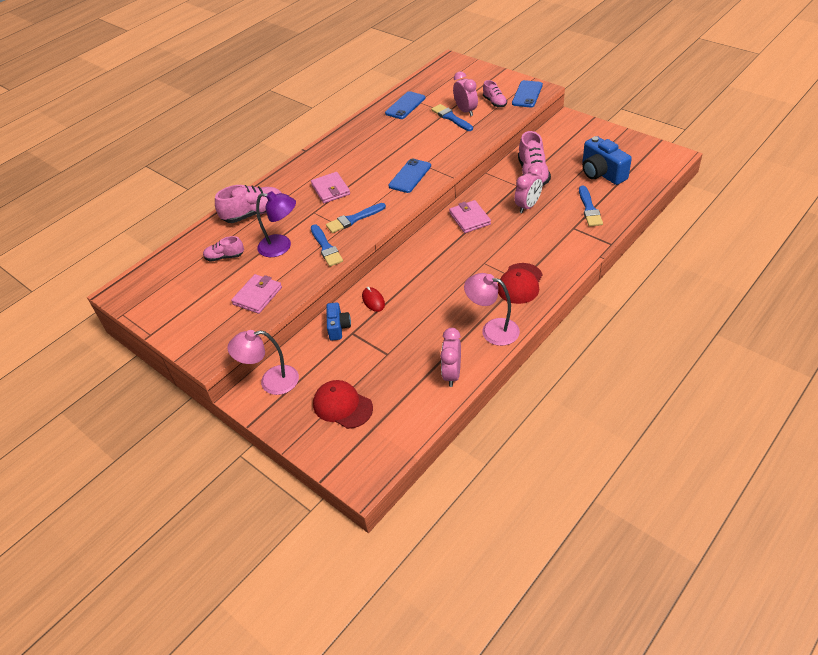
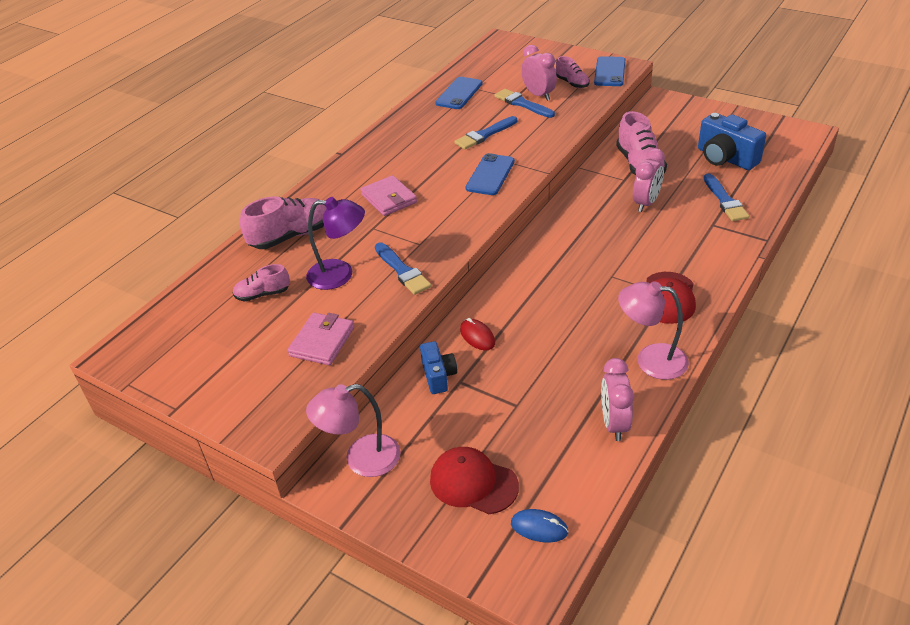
camera: 10 degrees left, 5 degrees down
blue brush [326,203,386,233] -> blue brush moved to [454,116,517,150]
pink wallet [449,200,491,233] -> none
none -> blue mouse [511,509,569,543]

